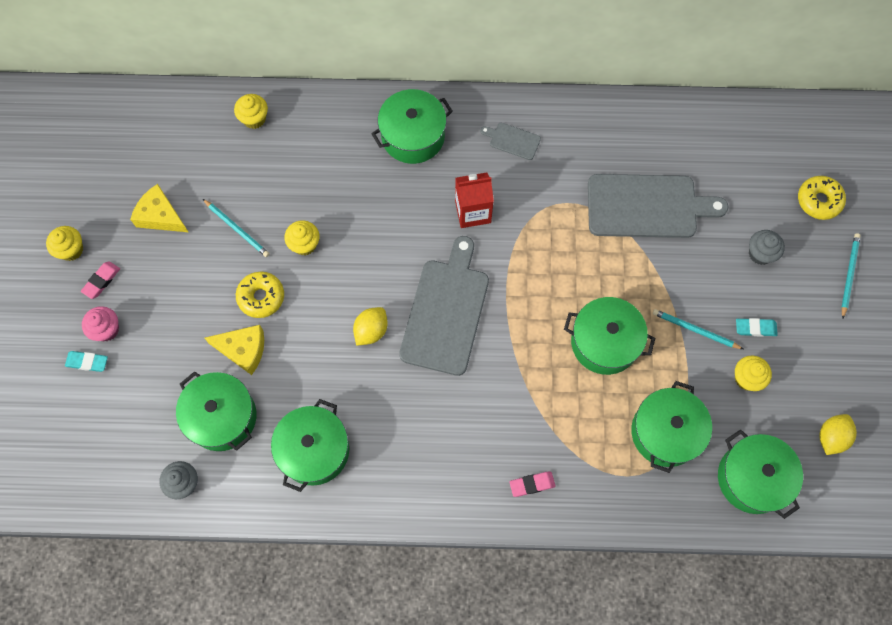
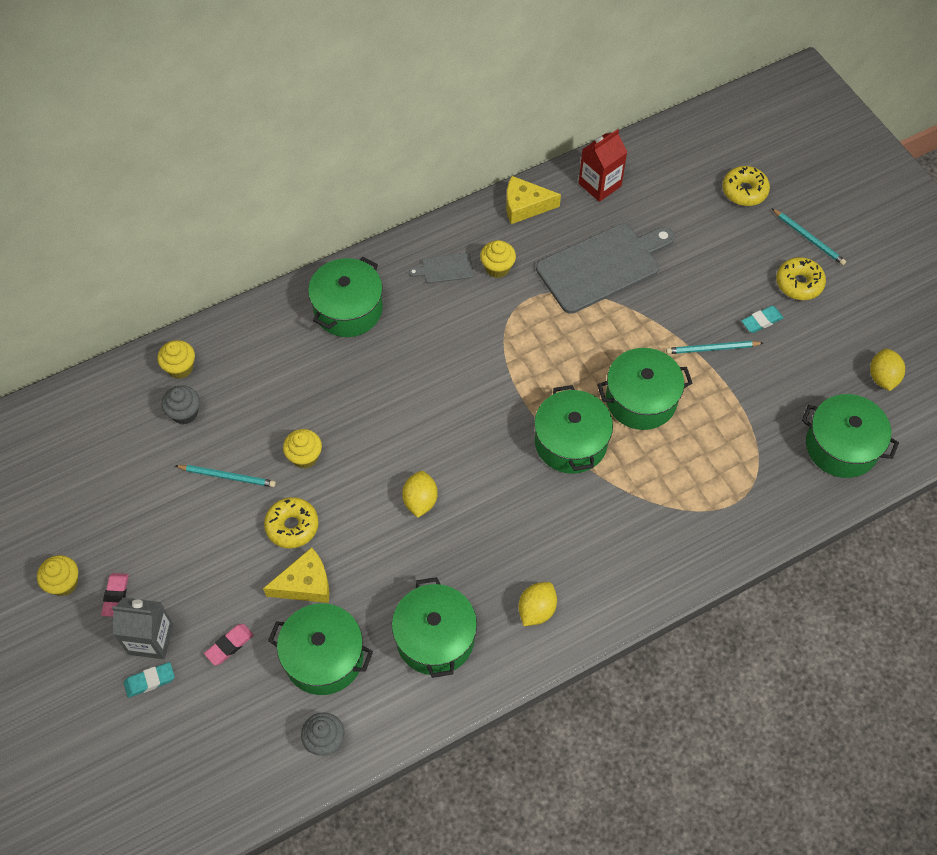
camera: 30 degrees left, 10 degrees down
pink cupcake [82,306,119,341] -> grey carton [112,597,174,659]
yellow cheese [130,184,188,232] -> yellow cheese moved to [506,176,561,224]
grey cutting board [399,236,489,376] -> none
red carton [455,172,494,228] -> red carton moved to [579,129,627,202]
pink eraser [509,472,556,497] -> pink eraser moved to [204,624,254,665]
green pot [631,381,712,473] -> green pot moved to [534,385,613,474]
yellow cupcake [735,356,772,391] -> yellow cupcake moved to [480,240,516,278]
grey cupcake [749,230,785,265] -> grey cupcake moved to [161,385,200,424]
turquoise pencil [841,234,861,319] -> turquoise pencil turned 150 degrees clockwise [771,208,846,265]
none -> yellow lemon [518,582,557,626]
none -> yellow donut [776,257,826,300]

